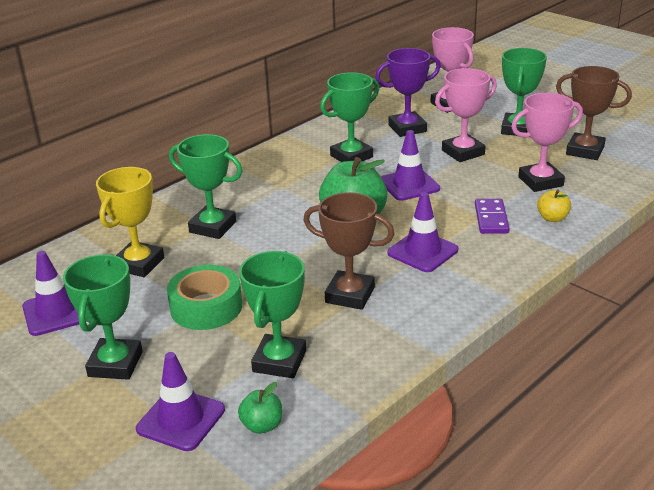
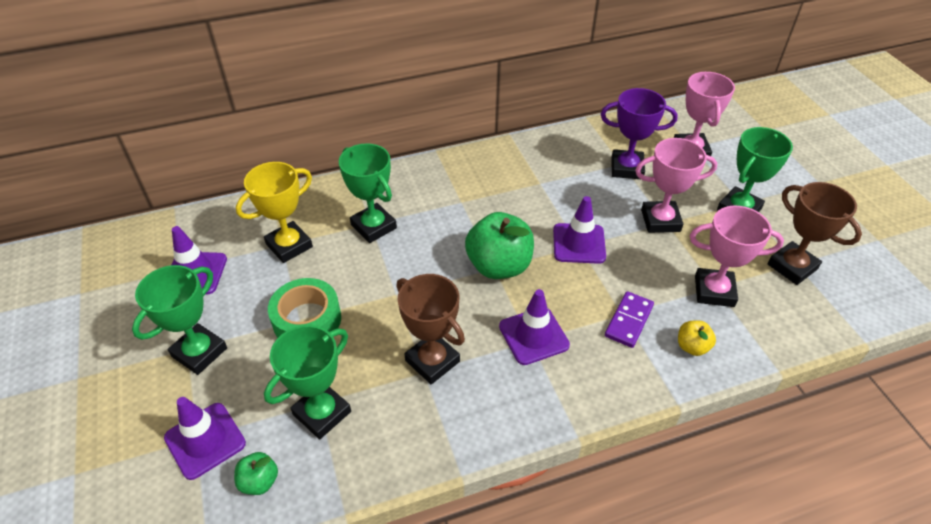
camera: 25 degrees right, 15 degrees up
green trophy [320,72,379,162] -> none

